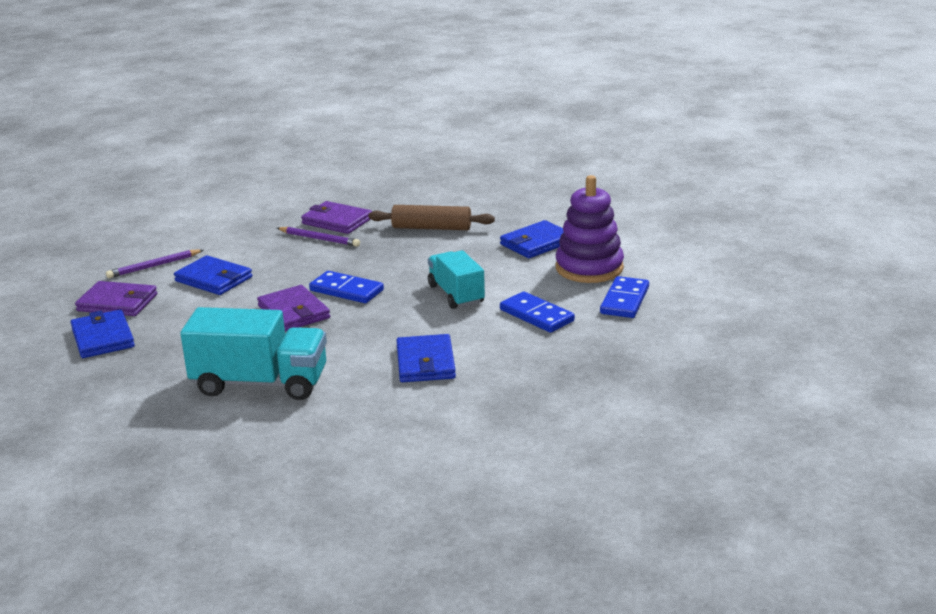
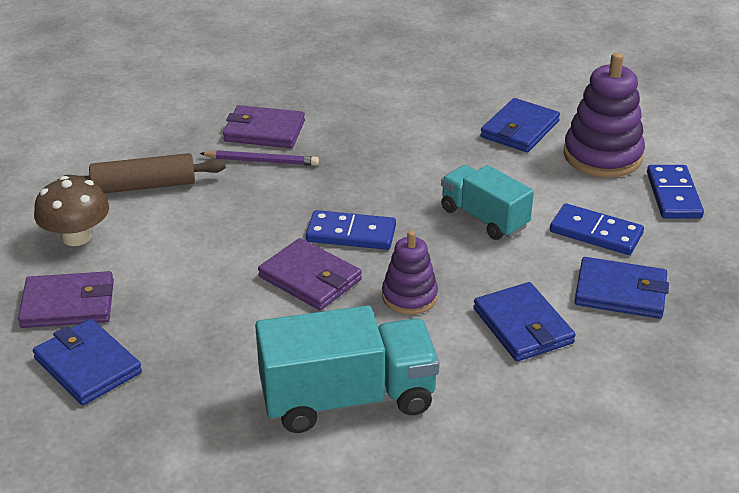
camera: 20 degrees left, 10 degrees up
purple pencil [106,249,203,278] -> brown mushroom [34,176,109,246]
blue wallet [174,255,252,295] -> blue wallet moved to [574,257,669,319]
brown rolling pin [369,205,495,230] -> brown rolling pin moved to [58,153,226,193]
none -> purple stacking toy [382,231,438,315]

